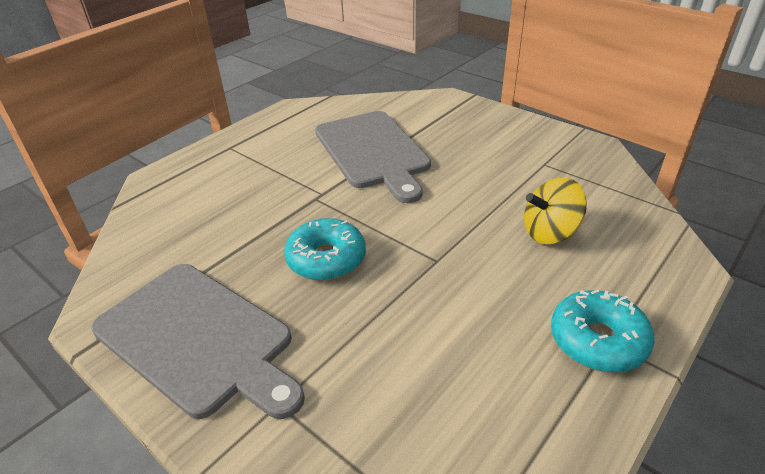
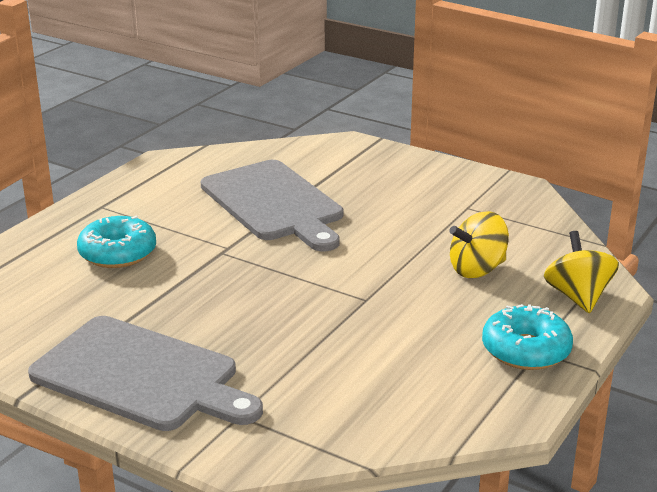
camera: 10 degrees left, 10 degrees down
turquoise donut [284,218,366,281] -> turquoise donut moved to [77,216,156,268]
none -> yellow spinning top [544,231,619,313]

